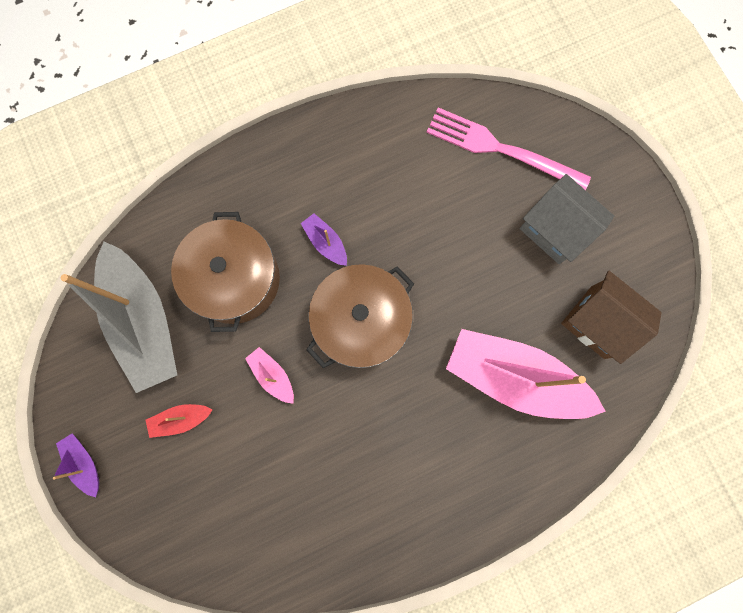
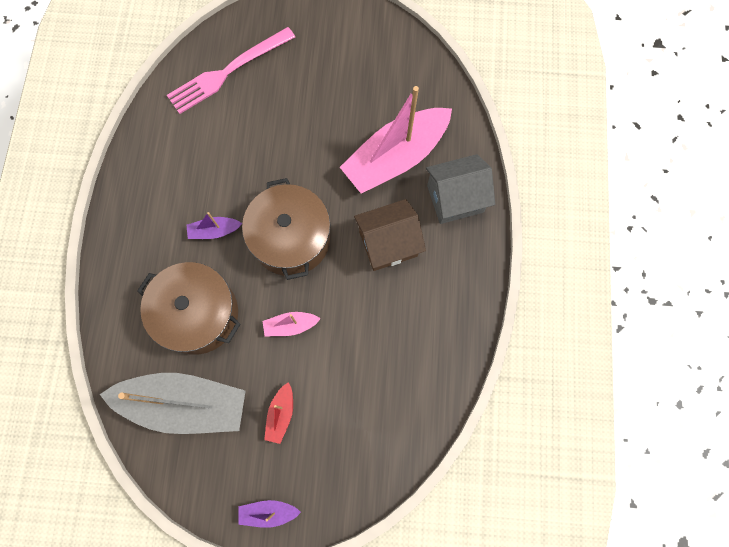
camera: 60 degrees left, 5 degrees down
grey house [520,174,614,264] -> grey house moved to [426,154,495,224]
brown house [561,271,662,364] -> brown house moved to [354,199,426,271]

